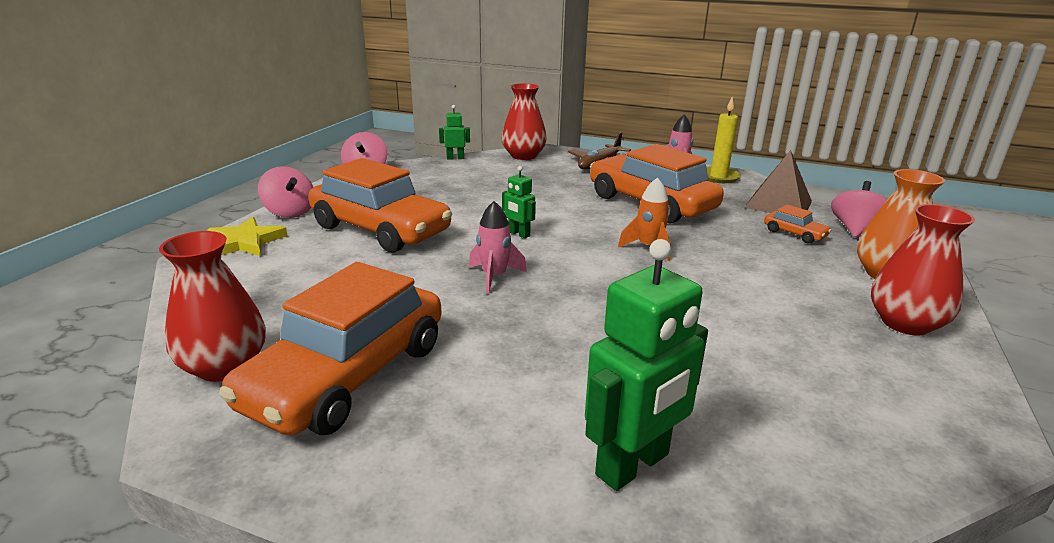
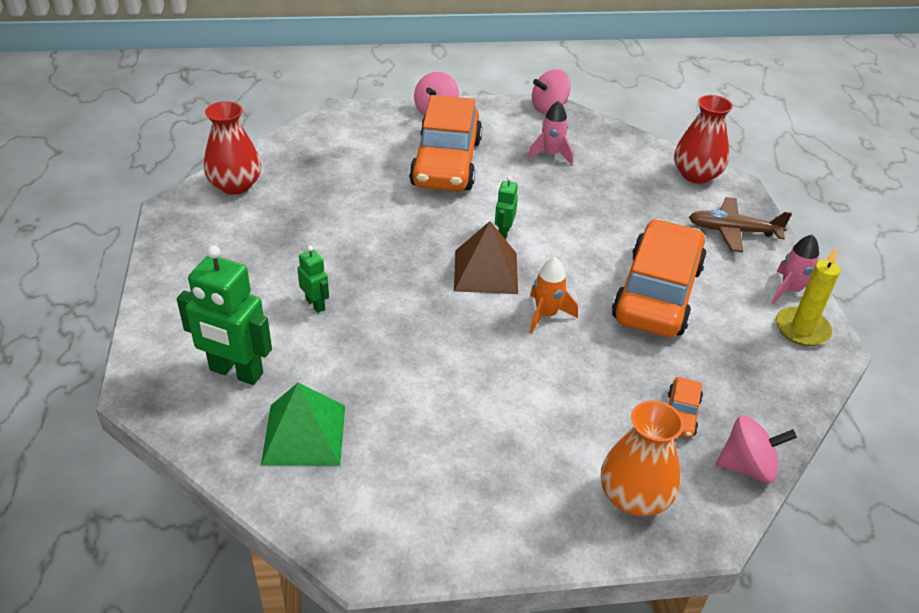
camera: 60 degrees right, 15 degrees up
yellow star [207,217,288,256] -> none
orange car [219,262,442,436] -> none
green robot [439,105,470,160] -> green robot moved to [297,246,329,313]
pink rocket [469,201,527,294] -> pink rocket moved to [528,101,573,165]
brown pyramid [745,150,812,213] -> brown pyramid moved to [454,221,518,294]
red vase [871,204,975,336] -> none
none -> green pyramid [261,382,345,466]

